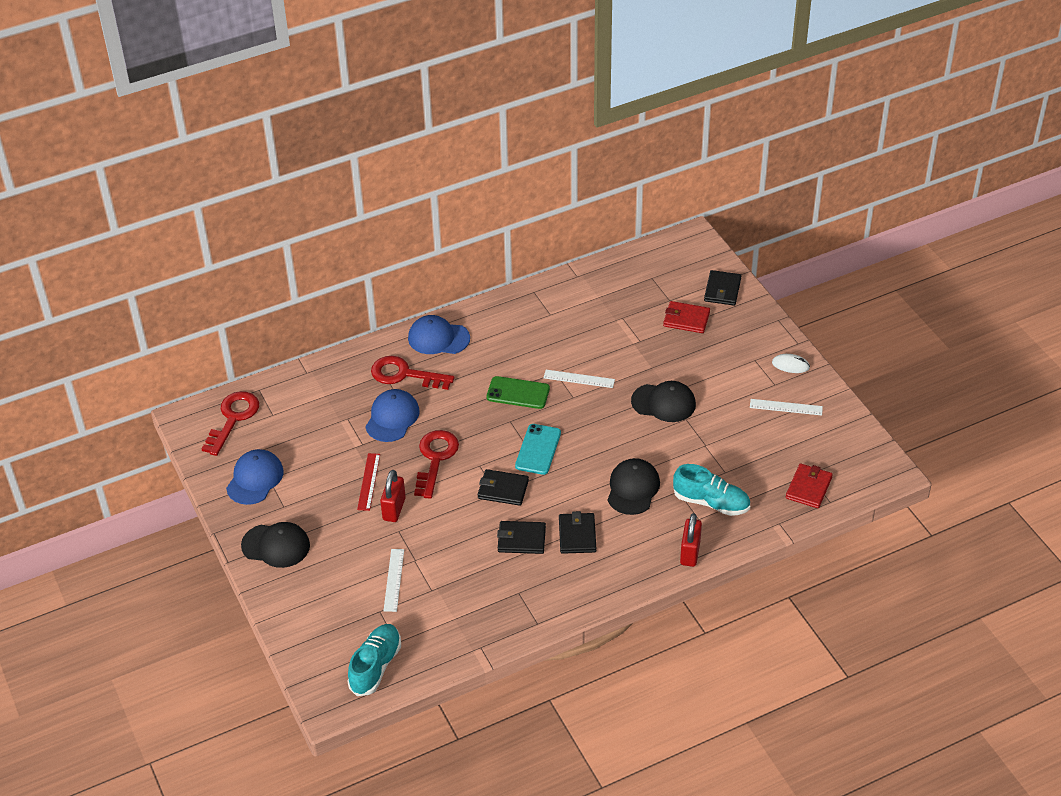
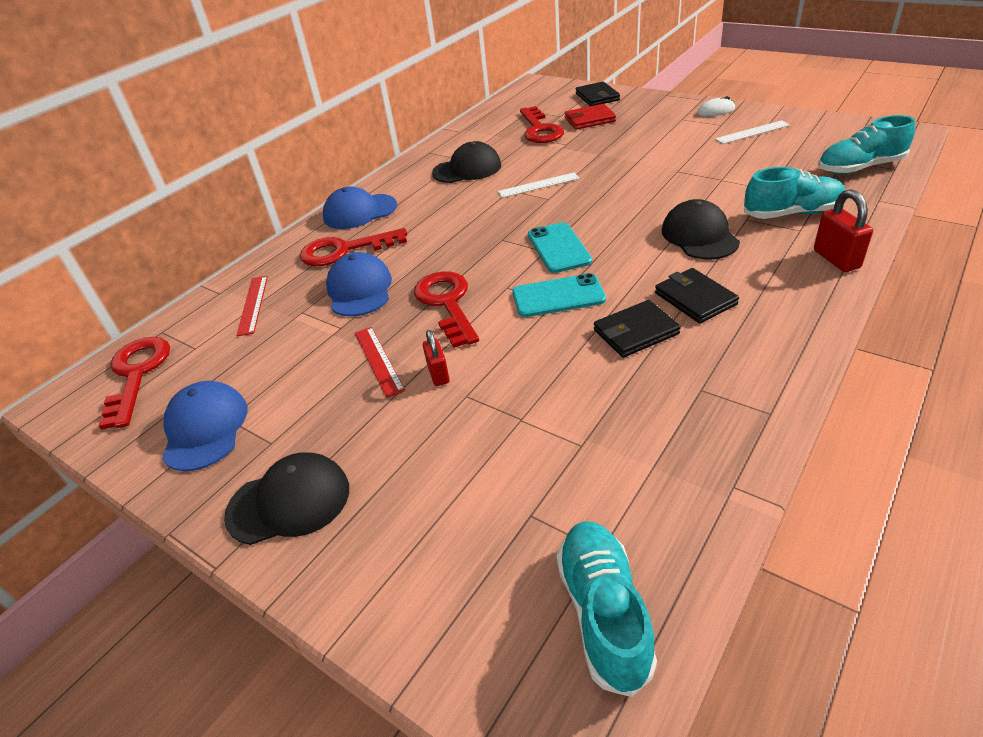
camera: 25 degrees left, 5 degrees down
red padlock [380,470,406,522] -> red padlock [423,330,450,386], size x0.66
white ruler [383,549,404,612] -> none
black wallet [478,469,529,506] -> turquoise phone [512,273,606,317]
green phone [486,376,550,409] -> none
black cap [631,381,696,422] -> black cap moved to [432,141,501,183]
red wallet [786,463,833,508] -> turquoise shoe [818,115,915,174]
none -> red ruler [236,276,268,336]
none -> red key [520,106,564,143]

